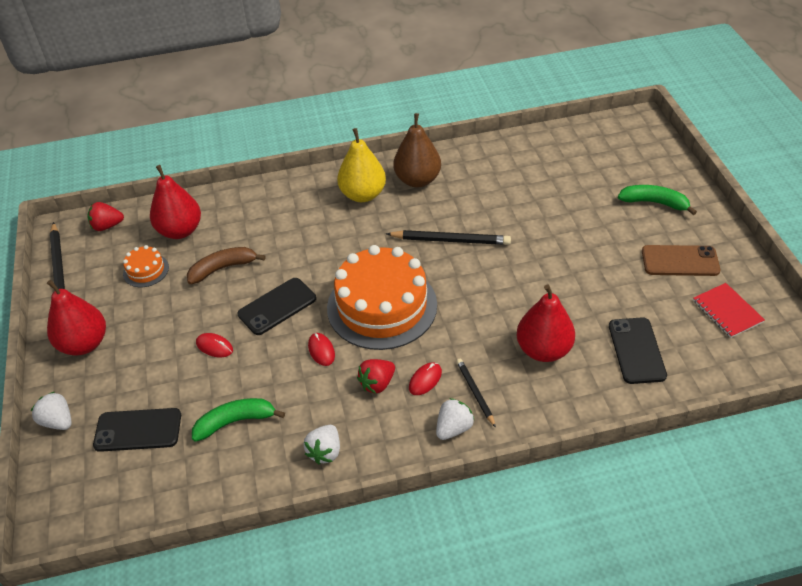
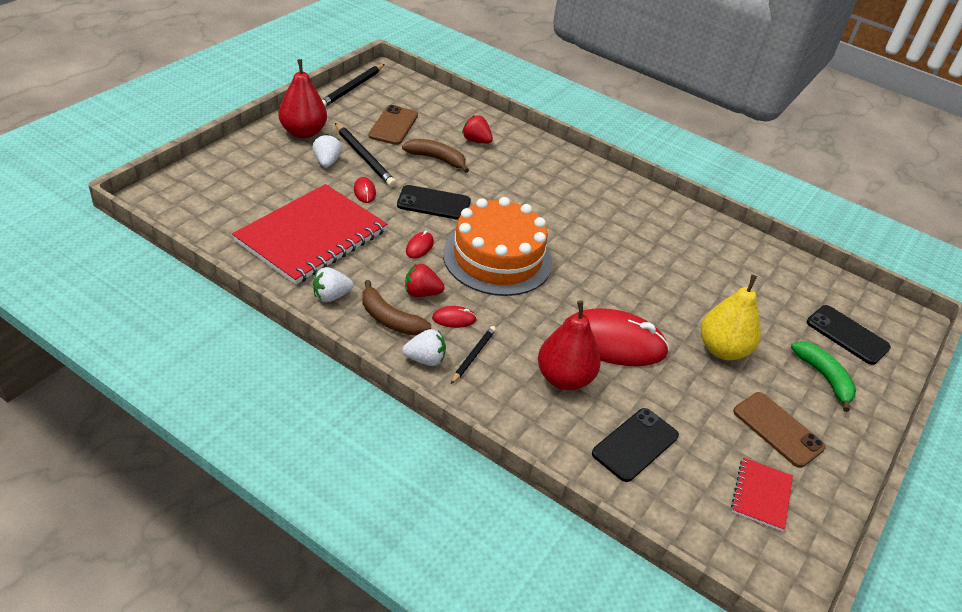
camera: 40 degrees right, 5 degrees down
white strawberry [31,391,72,430] -> white strawberry moved to [313,134,342,168]
red strawberry [87,202,124,231] -> red strawberry moved to [462,115,493,144]
black phone [93,408,181,452] -> black phone moved to [807,305,891,365]
orange cake [123,245,169,287] -> brown phone [368,105,418,145]
red pear [150,165,201,239] -> none
green banana [192,398,285,442] -> red notebook [232,184,387,285]
yellow pear [337,128,386,202] -> yellow pear moved to [701,275,761,360]
black pencil [386,230,511,245] -> black pencil moved to [335,123,396,187]
brown pear [393,113,441,187] -> none
none -> brown banana [362,280,431,336]
none -> red mouse [563,308,669,366]

